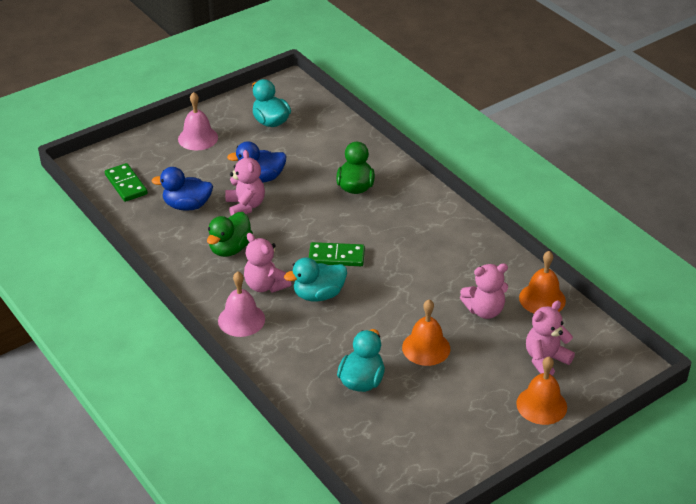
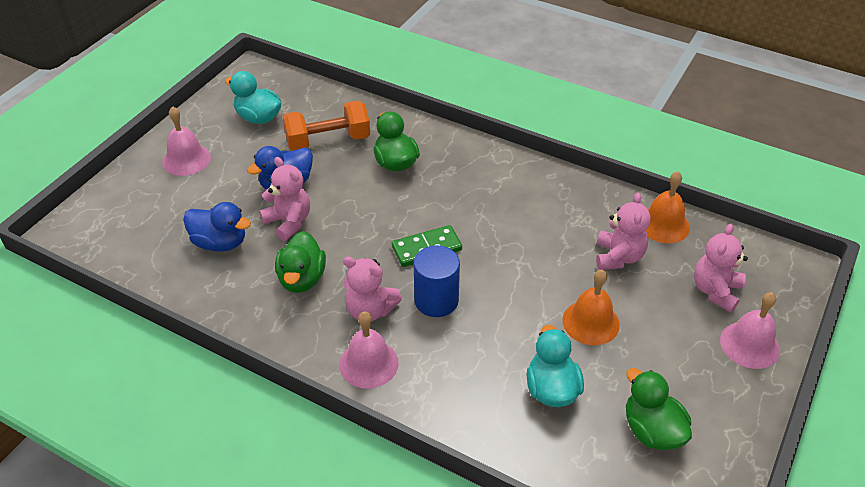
camera: 25 degrees left, 5 degrees up
green domino [105,163,148,202] -> none
blue duck [151,167,213,211] -> blue duck turned 135 degrees counterclockwise [183,202,251,252]
turquoise duck [284,258,347,301] -> blue cylinder [414,246,460,317]
pink teddy bear [460,263,508,319] -> pink teddy bear turned 45 degrees counterclockwise [596,192,651,270]
orange bell [516,357,567,425] -> pink bell [720,292,780,369]
none -> orange dumbbell [283,100,370,151]
none -> green duck [626,368,692,450]

